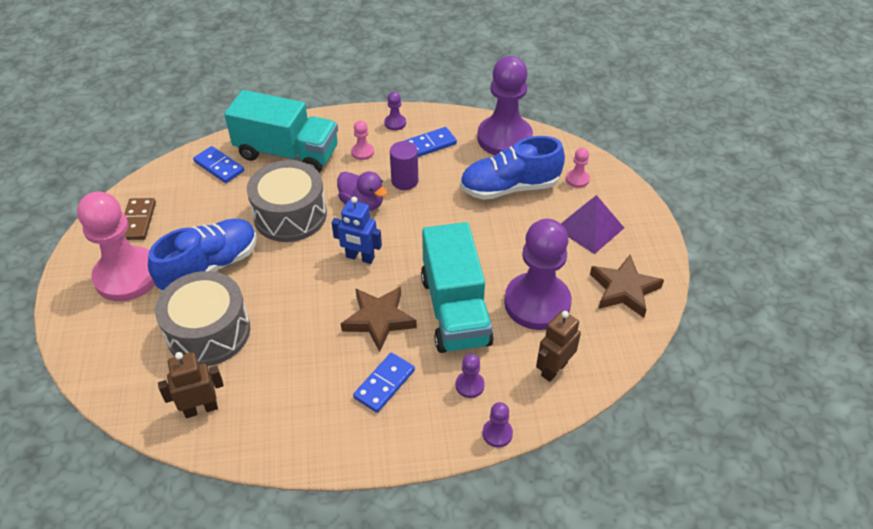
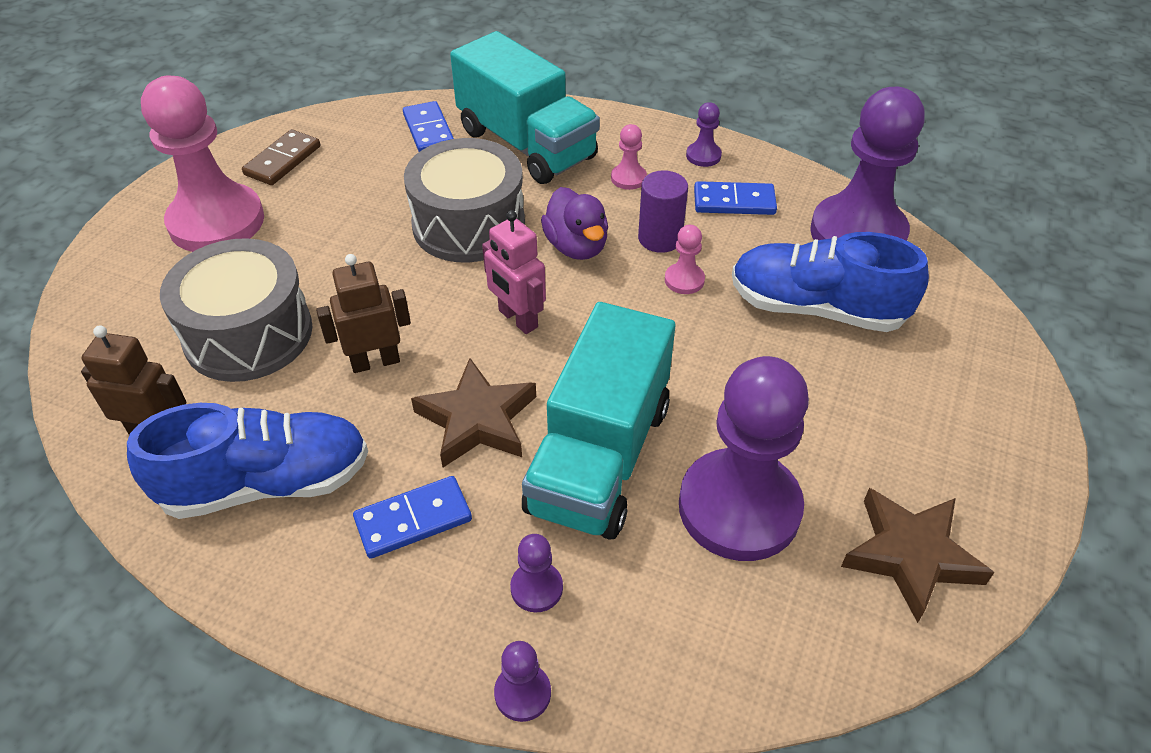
camera: 30 degrees right, 0 degrees up
blue shoe [148,218,257,291] -> blue shoe moved to [127,403,368,519]
blue robot [332,197,382,264] -> pink robot [482,210,546,334]
brown robot [536,310,581,382] -> brown robot moved to [316,254,411,373]
purple pyramid [561,195,624,254] -> none
pink pawn [566,148,590,188] -> pink pawn moved to [665,225,705,294]

